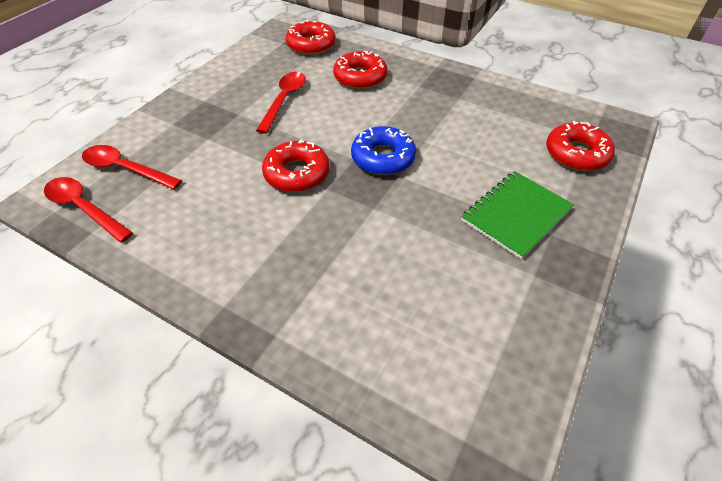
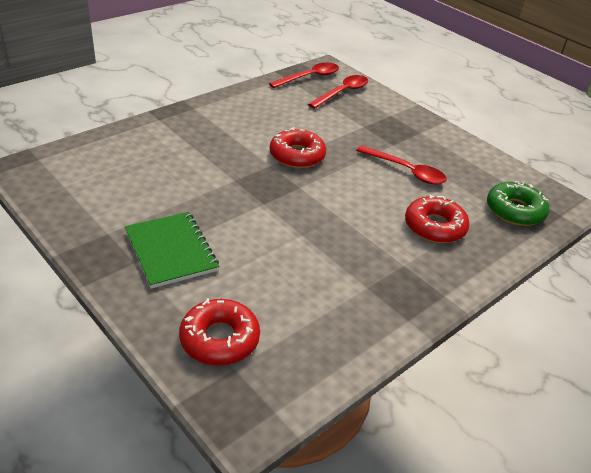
camera: 105 degrees right, 10 degrees down
red donut [286,20,336,55] -> green donut [487,181,550,226]
blue donut [351,126,416,175] -> none

